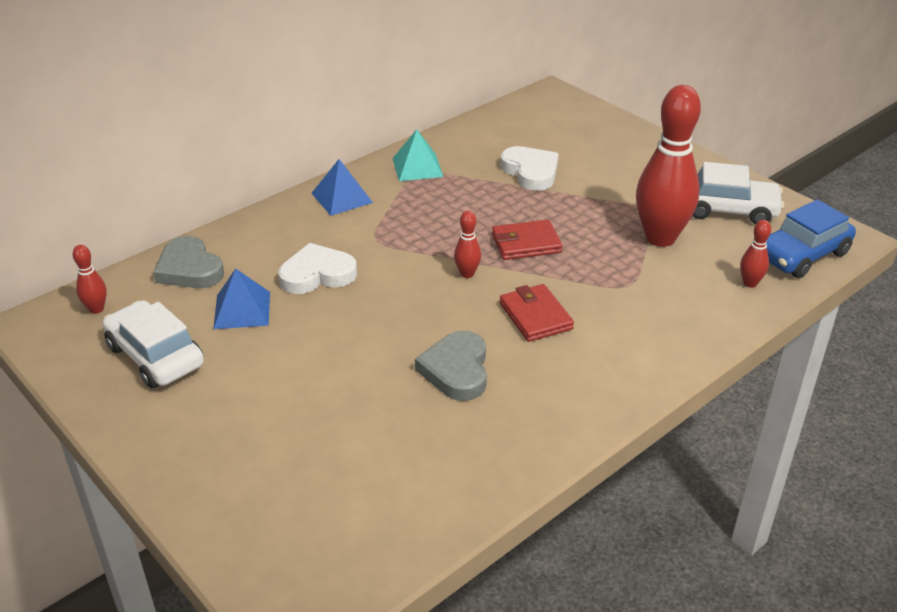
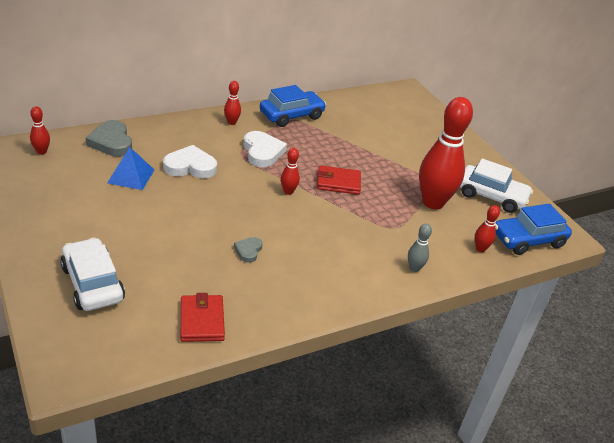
camera: 10 degrees right, 0 degrees up
white car [103,300,204,388] -> white car moved to [60,238,125,311]
blue pyramid [312,159,373,216] -> red bowling pin [224,81,241,125]
turquoise pyramid [393,129,443,181] -> blue car [260,85,326,127]
grey heart [415,331,487,401] -> grey heart [234,237,262,263], size x0.55
red wallet [500,284,574,342] -> red wallet moved to [181,293,225,342]
white heart [501,146,559,191] -> white heart moved to [243,131,287,167]
none -> grey bowling pin [408,223,432,272]

